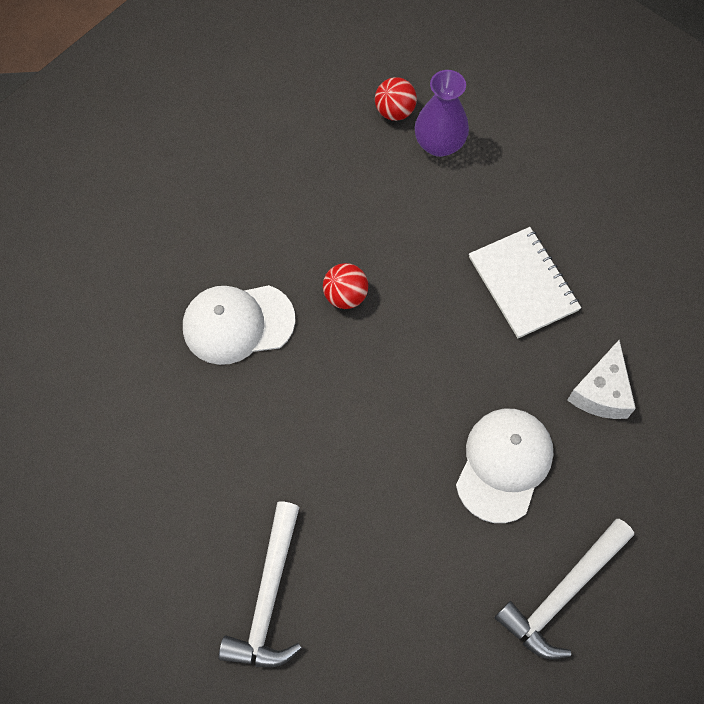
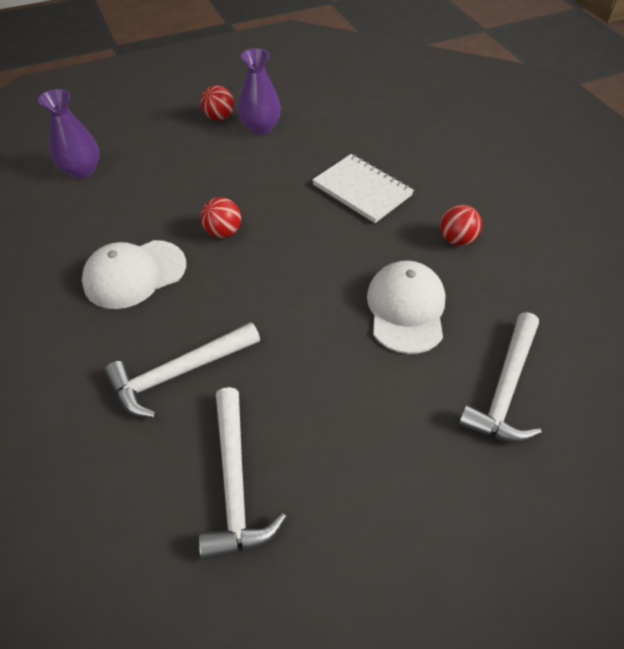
camera: 20 degrees left, 15 degrees down
white cheese [567,340,636,419] -> red ball [440,204,482,246]
none -> purple vase [38,89,100,179]
none -> white hammer [104,322,260,418]

